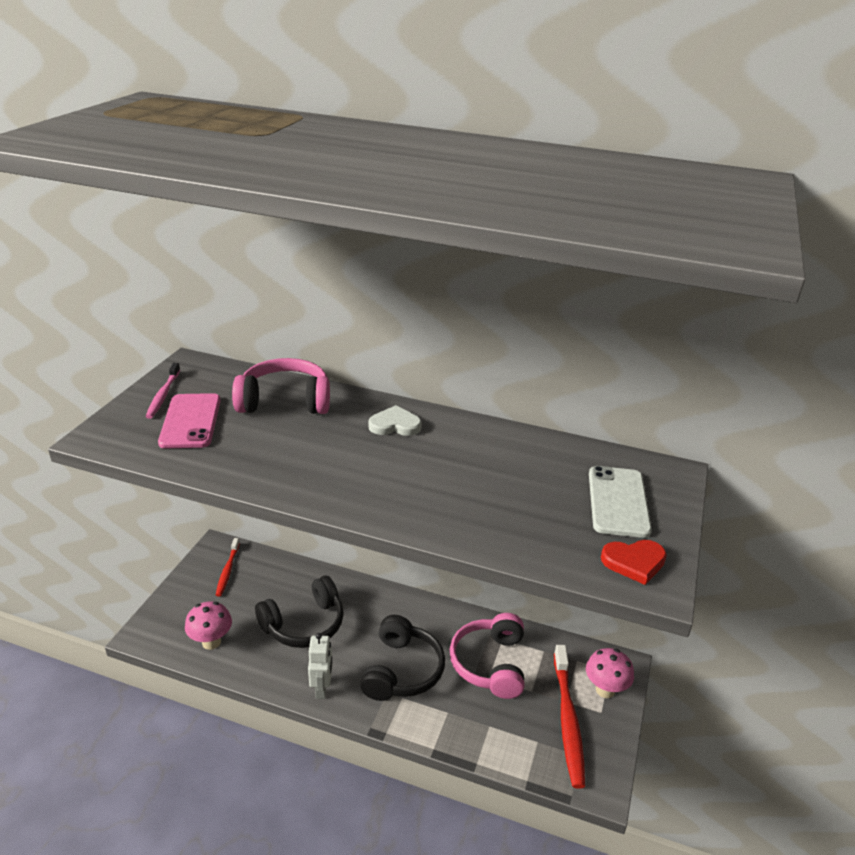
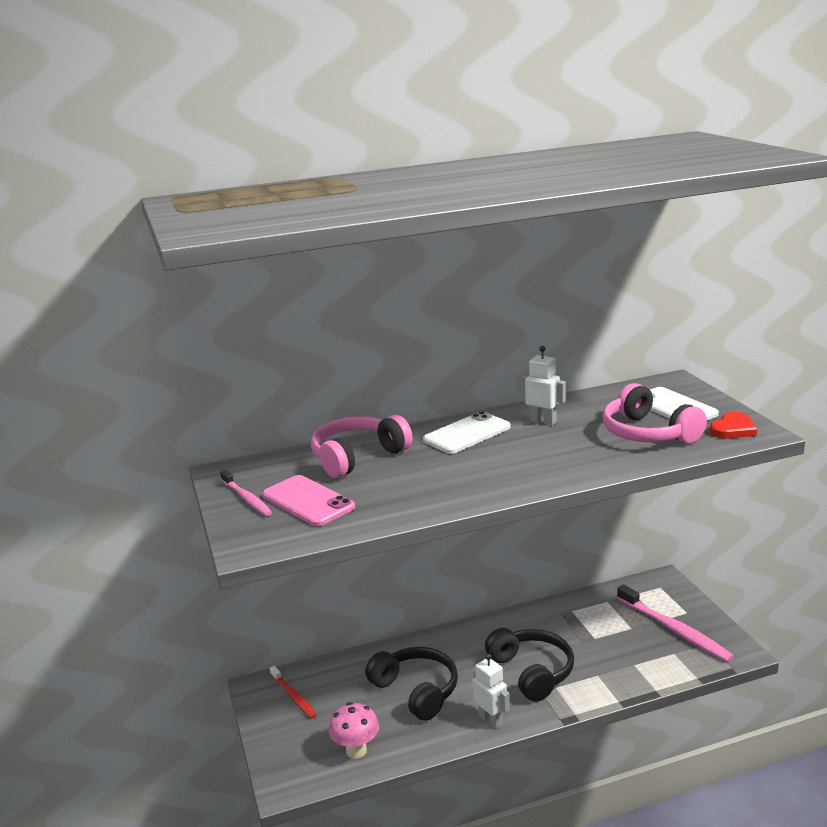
camera: 35 degrees left, 10 degrees down
black headphones [255,576,344,648] -> black headphones turned 60 degrees counterclockwise [365,647,458,721]
white heart [368,405,422,436] -> white phone [423,411,511,454]
pink headphones [450,613,524,699] -> pink headphones moved to [602,383,707,444]
red toothbrush [554,645,585,789] -> pink toothbrush [617,584,734,662]
pink mushroom [586,648,634,698] -> none
none -> white robot [522,346,566,426]

